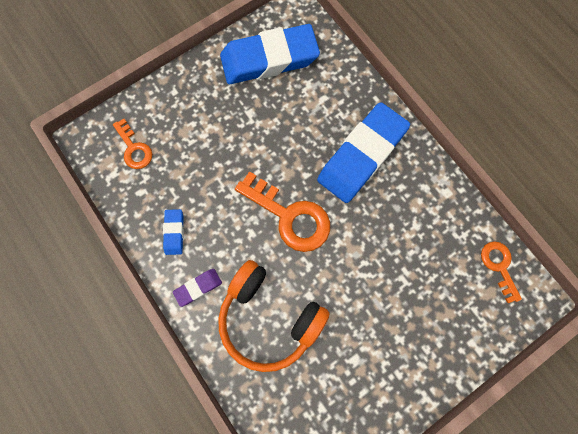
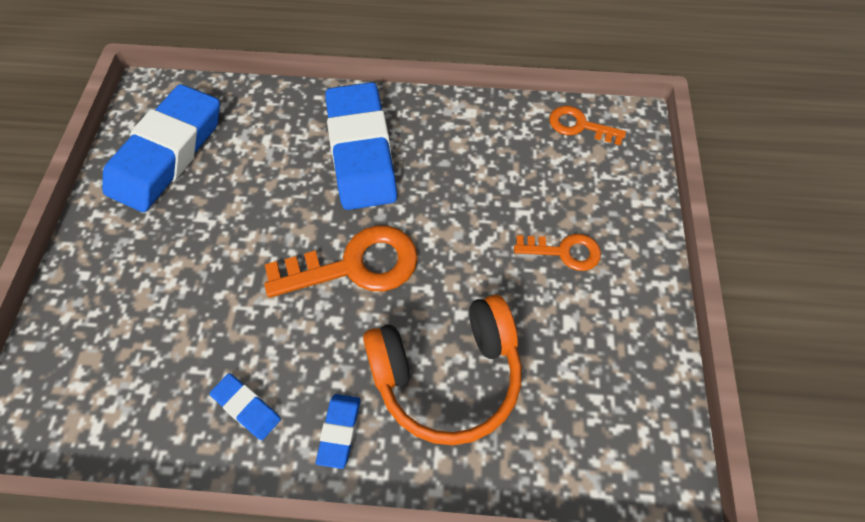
camera: 50 degrees left, 15 degrees down
orange key [113,119,152,169] -> orange key moved to [514,234,601,271]
purple eraser [173,269,222,307] -> blue eraser [316,394,361,469]

